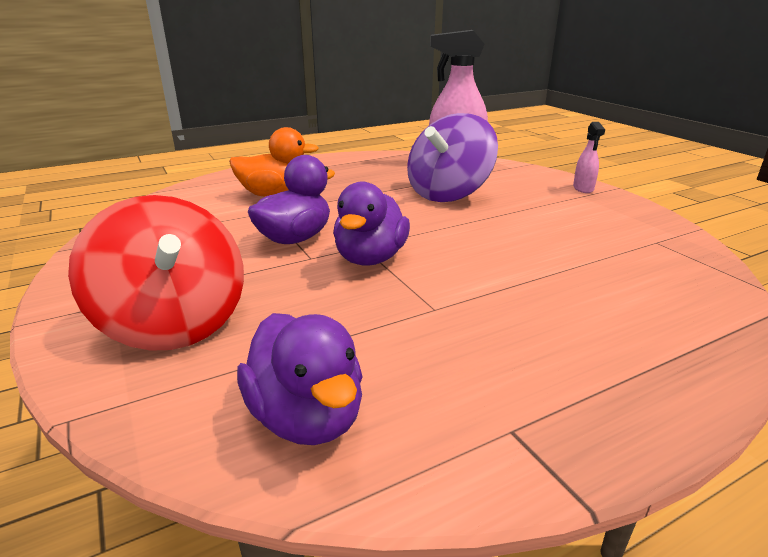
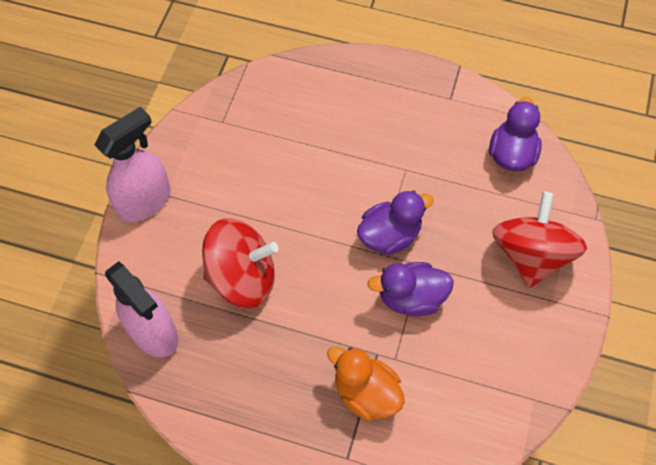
camera: 135 degrees left, 35 degrees up
purple spinning top [407,113,498,202] -> red spinning top [202,218,278,308]
pink spray bottle [573,122,605,193] -> pink spray bottle [94,107,171,222], size x2.12

